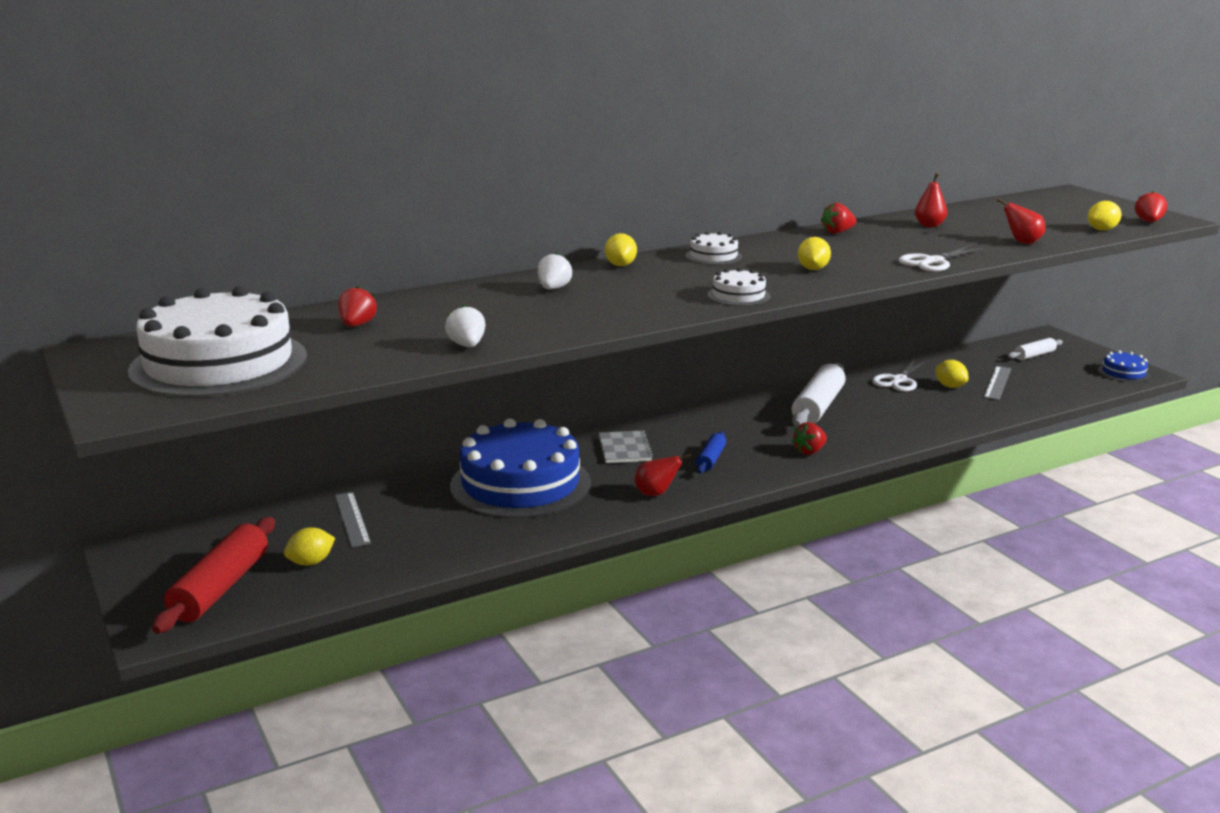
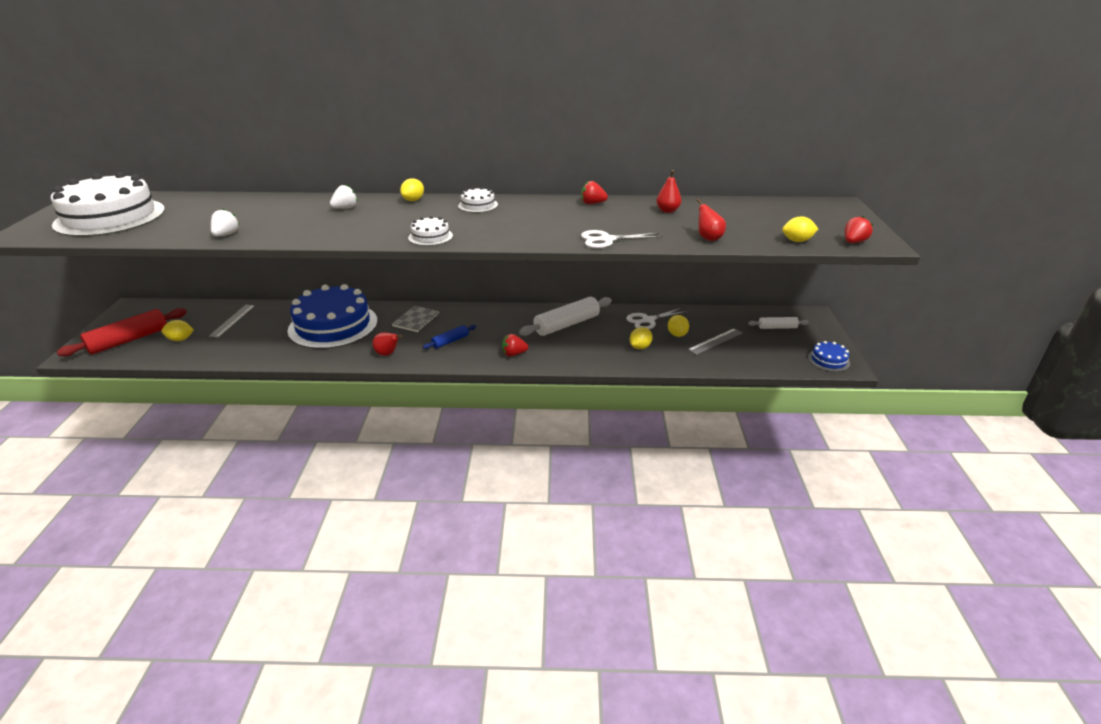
camera: 30 degrees right, 10 degrees up
red strawberry [338,286,377,327] -> none
yellow lemon [798,237,831,270] -> yellow lemon moved to [630,327,653,349]

